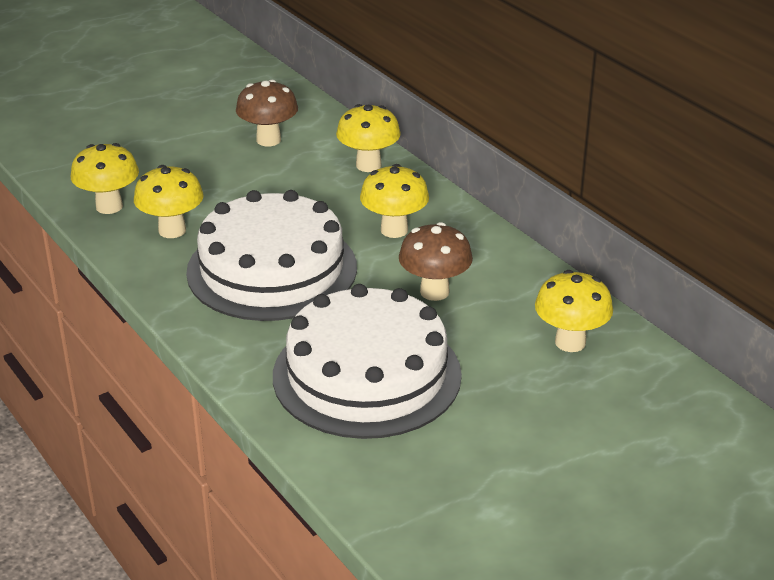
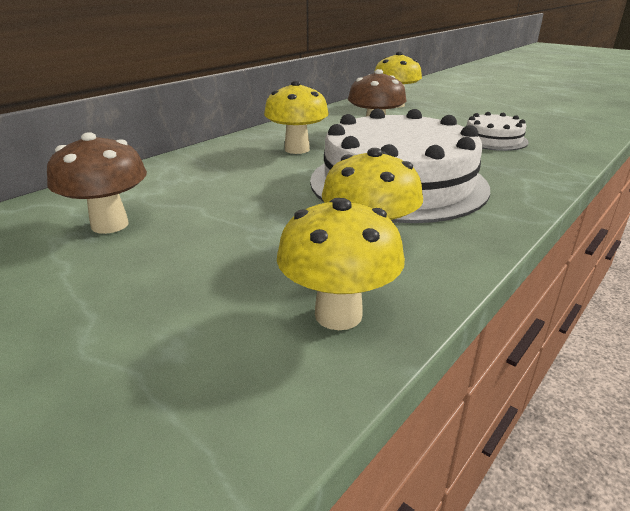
camera: 105 degrees left, 5 degrees down
white cake [273,284,462,439] -> white cake [466,112,529,151], size x0.47
yellow mushroom [336,104,401,172] -> none

